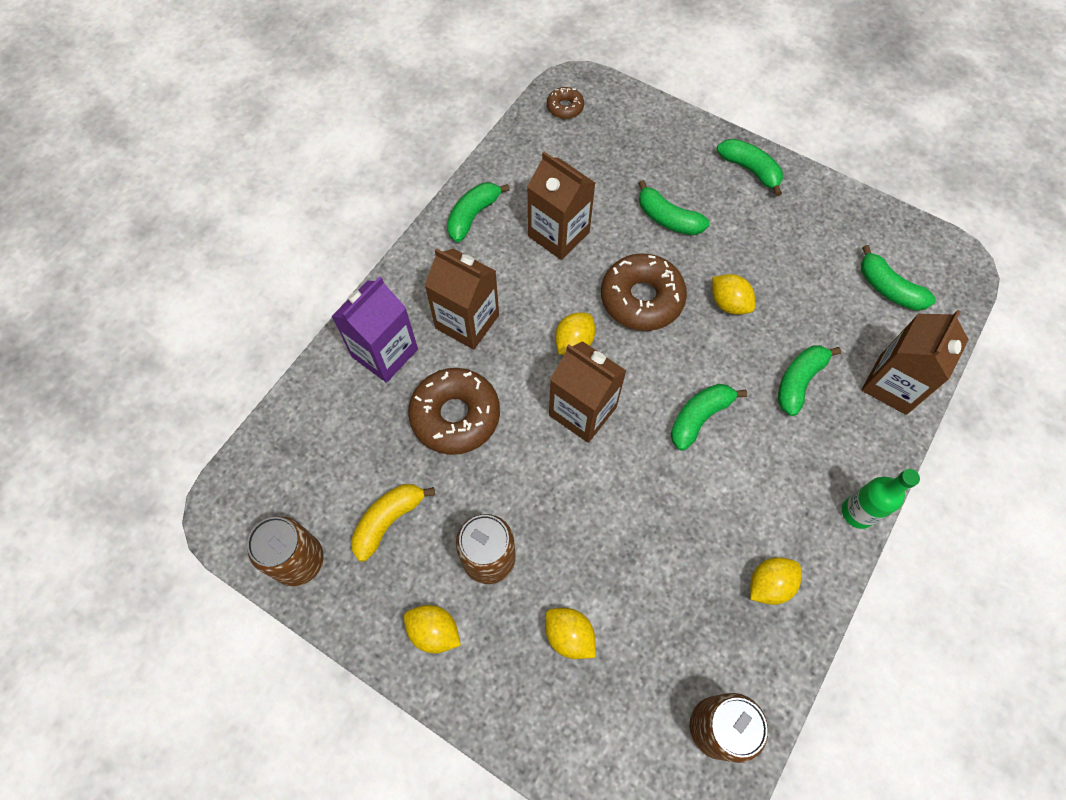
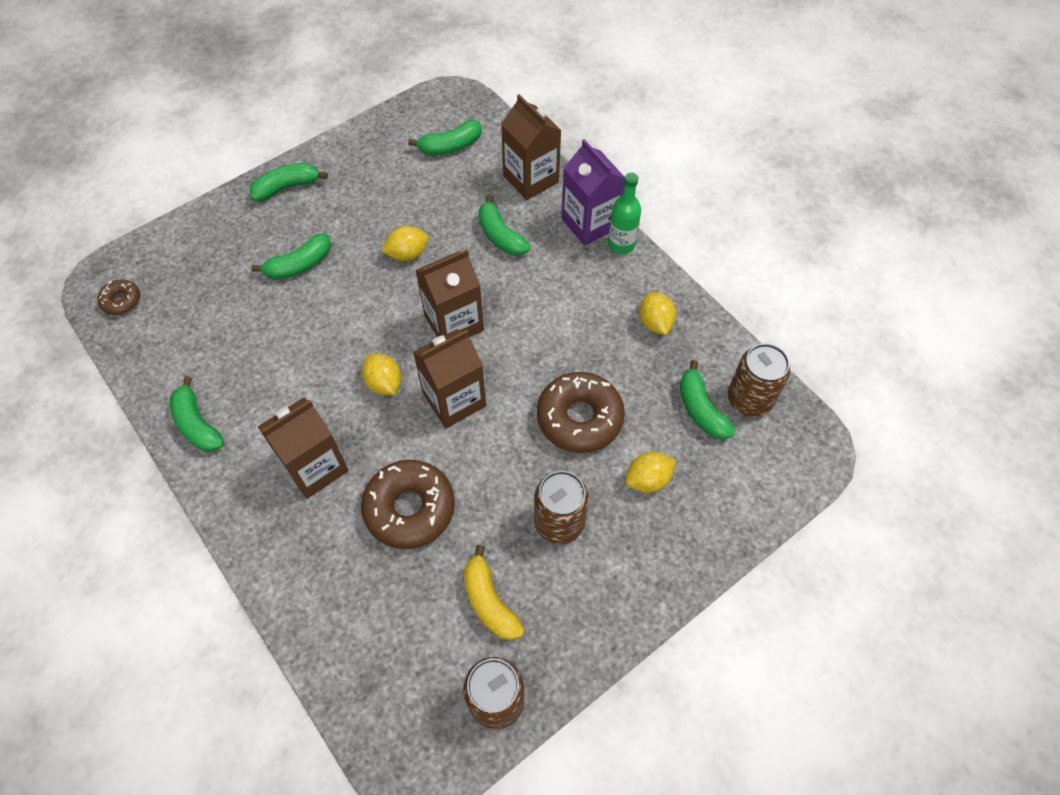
camera: 70 degrees left, 5 degrees down
purple carton [331,277,418,383] -> purple carton moved to [561,139,625,246]
yellow lemon [404,605,461,653] -> none
brown carton [527,152,595,260] -> brown carton moved to [416,249,484,337]
brown donut [601,253,687,331] -> brown donut moved to [537,372,625,453]
green banana [671,384,747,451] -> green banana moved to [680,360,736,440]

